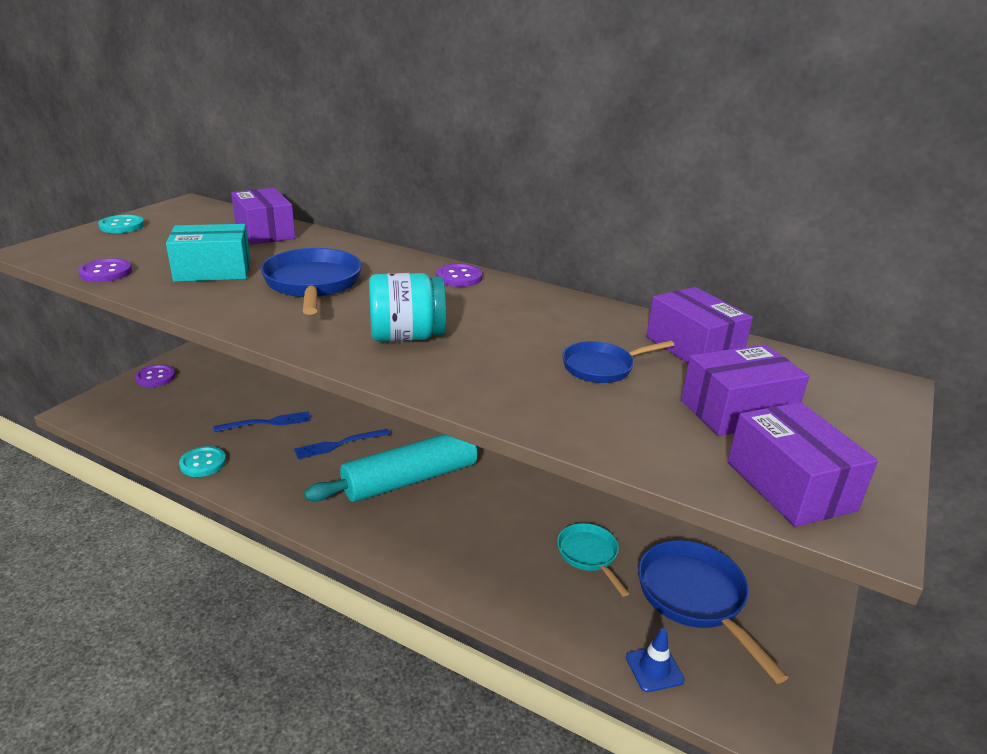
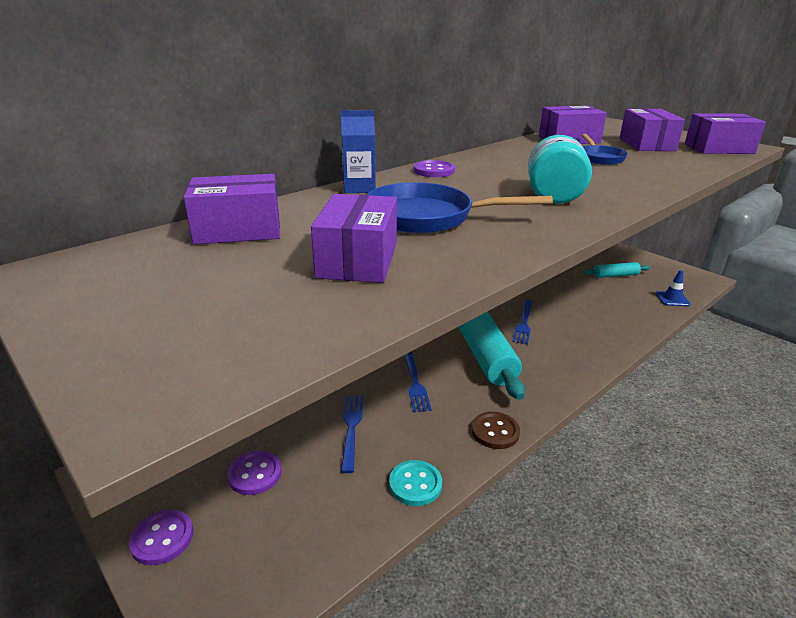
camera: 70 degrees left, 0 degrees up
purple button [78,258,132,282] -> purple button moved to [227,451,282,495]
turquoise button [98,215,144,233] -> none
turquoise box [166,224,250,282] -> purple box [311,194,397,283]
turquoise pan [557,523,629,597] -> none
blue pan [638,540,789,684] -> turquoise rolling pin [583,262,650,278]
none -> blue carton [341,110,376,193]
none -> brown button [472,412,520,449]
none -> blue fork [512,300,533,345]

